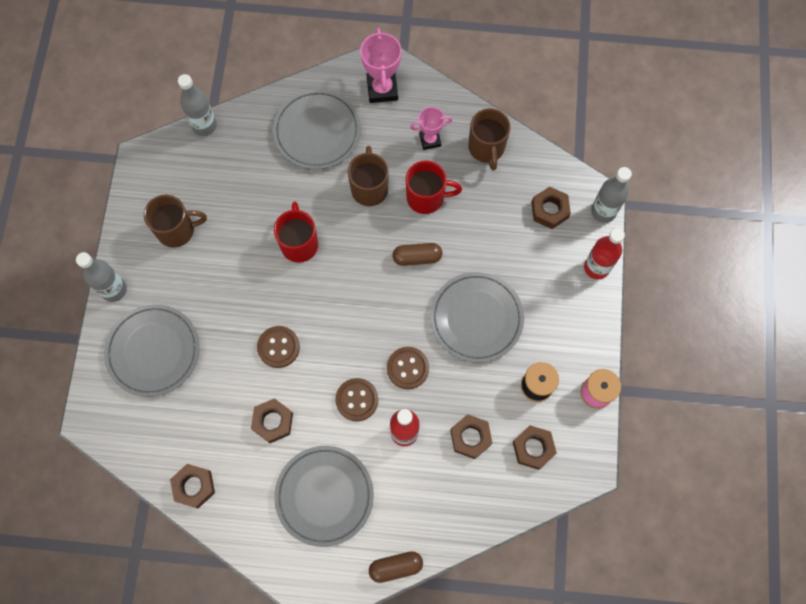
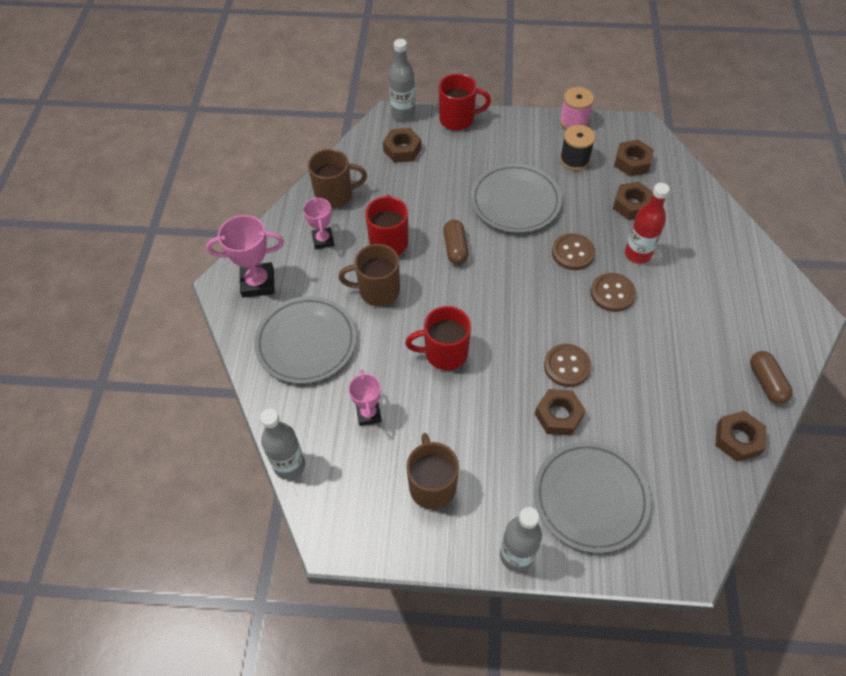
camera: 90 degrees left, 15 degrees down
brown nut [251,398,293,443] -> brown nut moved to [535,389,586,436]
grey plate [274,446,374,547] -> none
brown capsule [369,551,423,583] -> brown capsule moved to [750,351,793,404]
red bottle [584,228,625,279] -> red mug [439,74,491,130]
none -> pink trophy [348,370,382,426]

